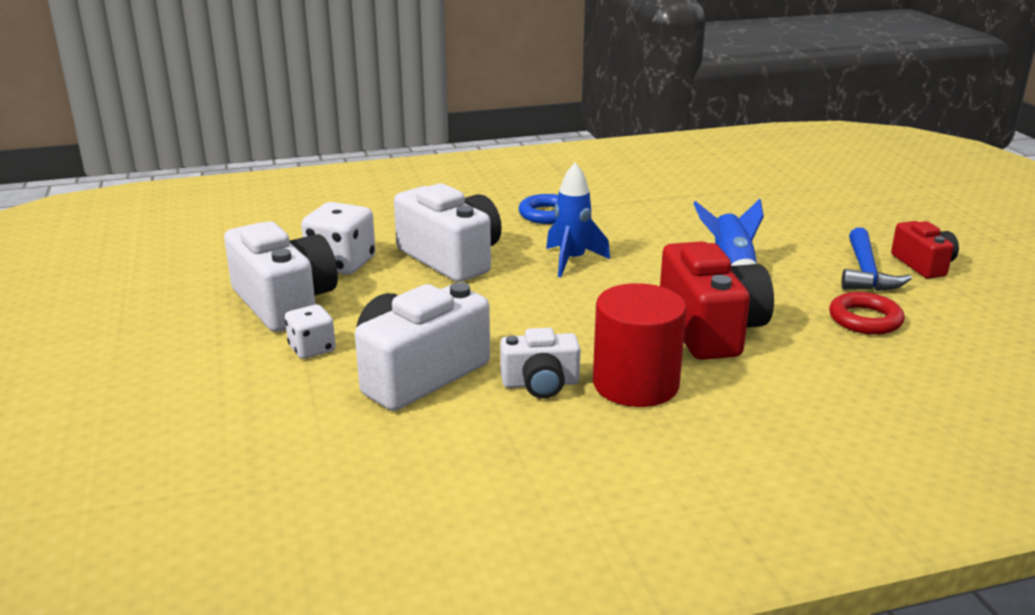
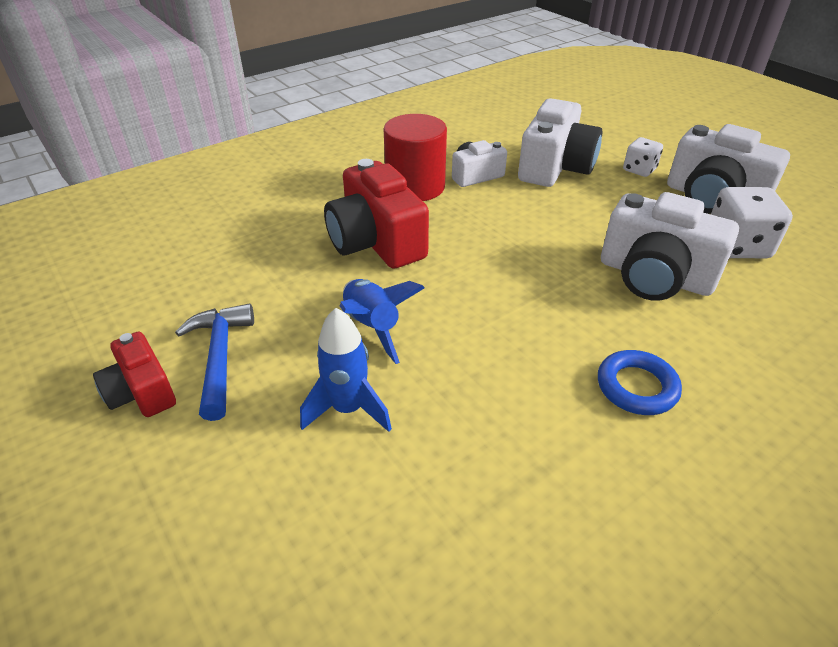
camera: 160 degrees right, 15 degrees up
blue rocket [546,162,610,277] -> blue rocket moved to [300,308,392,432]
red ring [829,292,905,335] -> none

